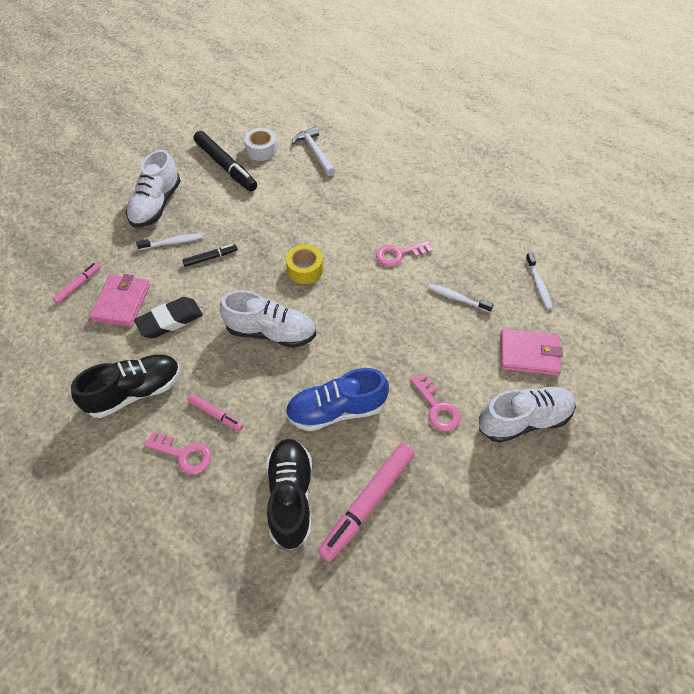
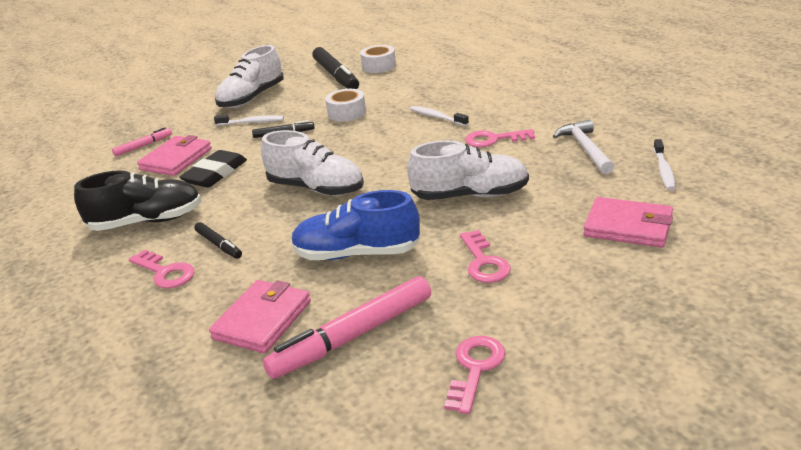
camera: 20 degrees right, 25 degrees down
black eraser [134,297,203,339] -> black eraser turned 45 degrees counterclockwise [179,150,247,188]
pink marker [187,394,243,431] -> black marker [194,222,242,259]
black shoe [266,439,312,550] -> pink wallet [209,280,311,353]
yellow tape [286,245,323,284] -> none
white hammer [292,126,335,176] -> white hammer moved to [553,120,614,174]
white toothbrush [427,284,494,313] -> white toothbrush moved to [410,106,469,126]
white shoe [479,386,576,443] -> white shoe moved to [407,140,529,200]
none -> white tape [325,89,366,122]
none -> pink key [444,336,505,414]

